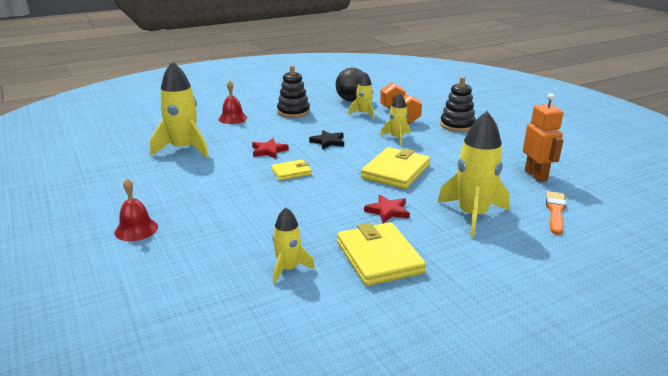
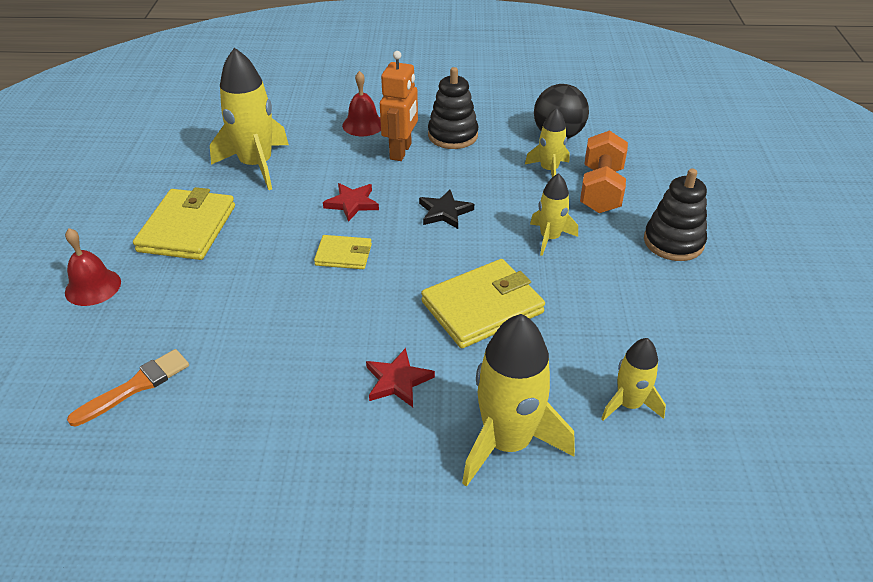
camera: 30 degrees right, 15 degrees up
yellow rocket [273,207,315,284] -> yellow rocket moved to [601,338,666,421]
yellow wallet [337,222,426,286] -> yellow wallet moved to [133,187,235,260]
orange robot [523,94,563,182] -> orange robot moved to [380,51,418,161]
orange brush [546,191,566,235] -> orange brush moved to [67,349,189,426]

